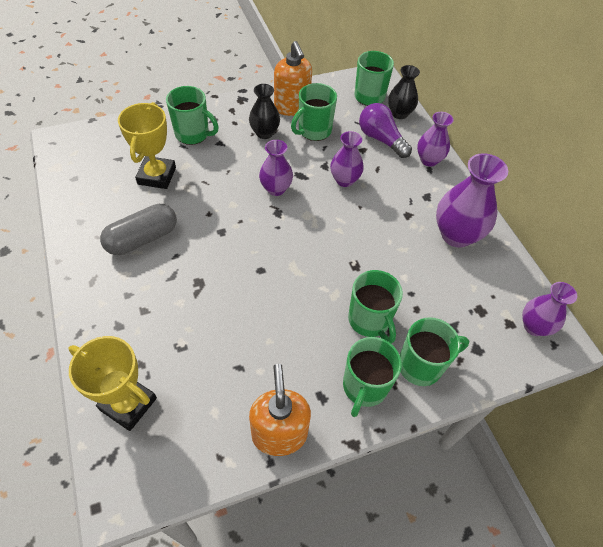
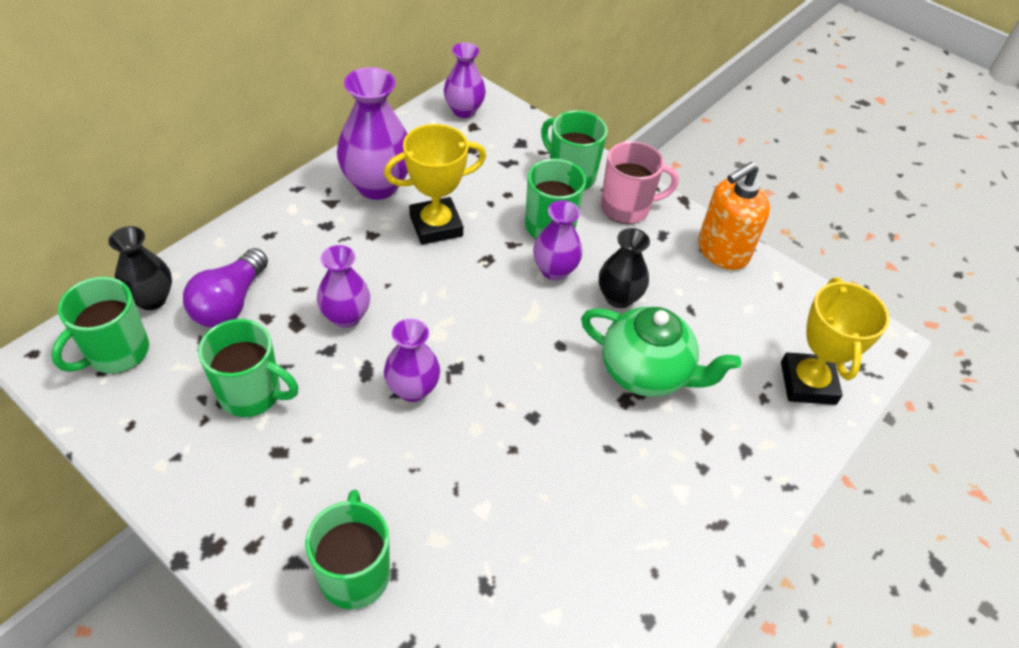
camera: 120 degrees left, 5 degrees down
grey capsule [100,204,177,255] -> none
yellow trophy [118,102,176,189] -> yellow trophy moved to [384,124,486,245]
black vase [249,84,280,139] -> black vase moved to [599,228,650,308]
orange soap dispenser [274,41,312,116] -> none
green mug [343,337,402,417] -> pink mug [601,141,679,224]
purple vase [417,112,453,167] -> purple vase moved to [533,200,582,280]
none -> green teapot [581,307,741,397]

